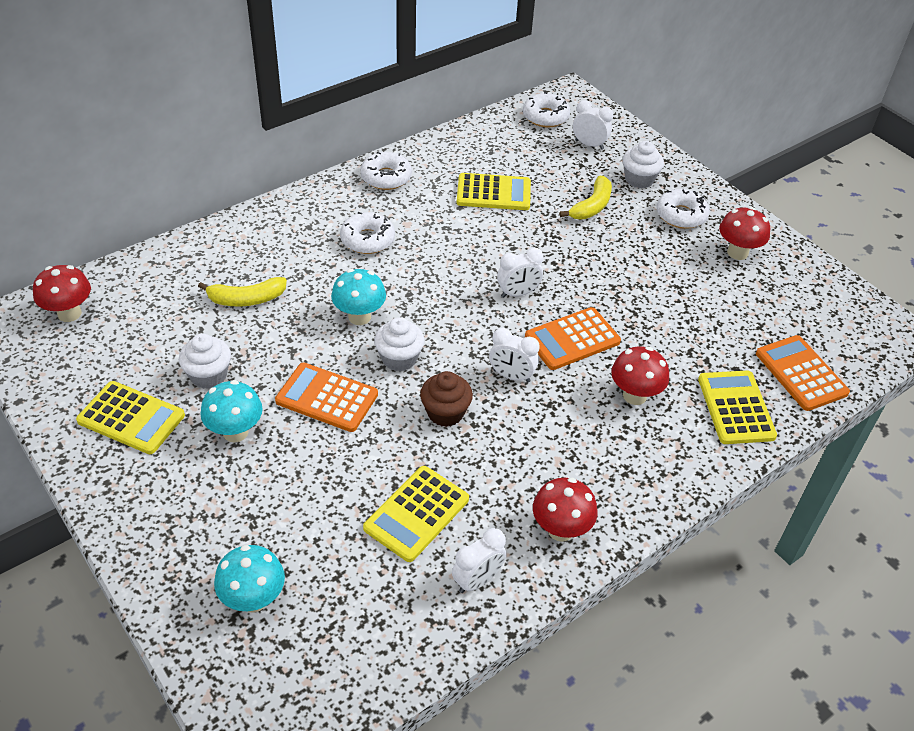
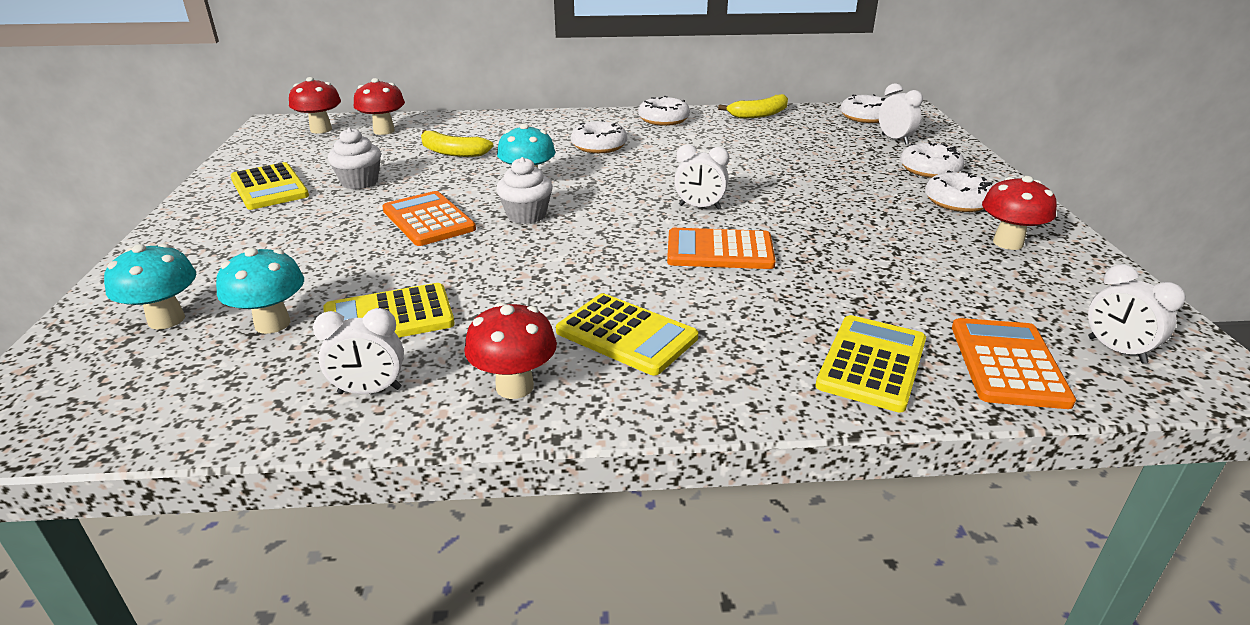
camera: 35 degrees right, 15 degrees down
turquoise mushroom [200,380,263,442] -> turquoise mushroom moved to [216,248,304,334]
brown cupcake [420,371,473,427] -> none
yellow calculator [457,173,531,210] -> yellow calculator moved to [556,293,698,375]
white clock [489,328,540,382] -> white clock moved to [1088,264,1186,363]
yellow banana [559,176,612,219] -> yellow banana moved to [718,94,788,118]
red mushroom [611,346,669,405] -> red mushroom moved to [354,78,405,135]
white cupcake [622,141,664,188] -> white donut [900,142,965,178]

